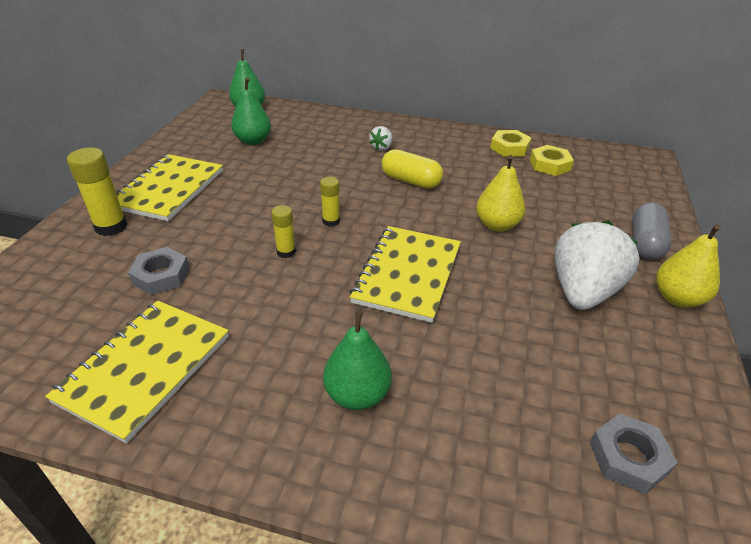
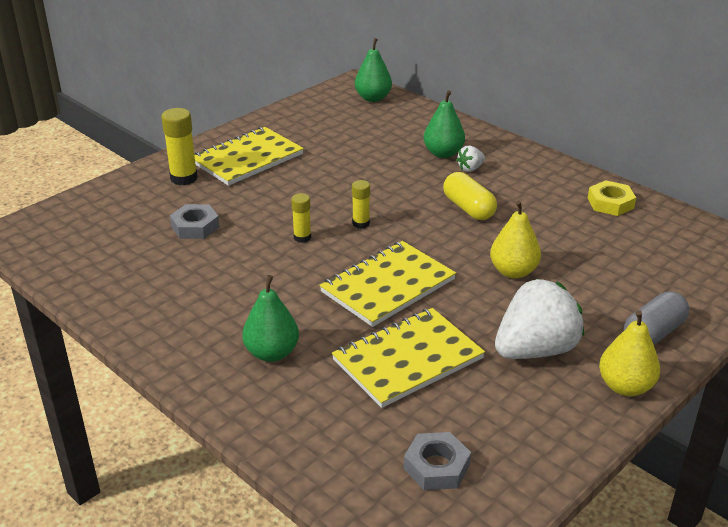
camera: 30 degrees right, 5 degrees down
yellow notebook [45,301,229,443] -> yellow notebook moved to [332,308,485,408]
green pear [231,77,271,145] -> green pear moved to [424,90,465,158]
yellow nut [530,145,574,176] -> none

